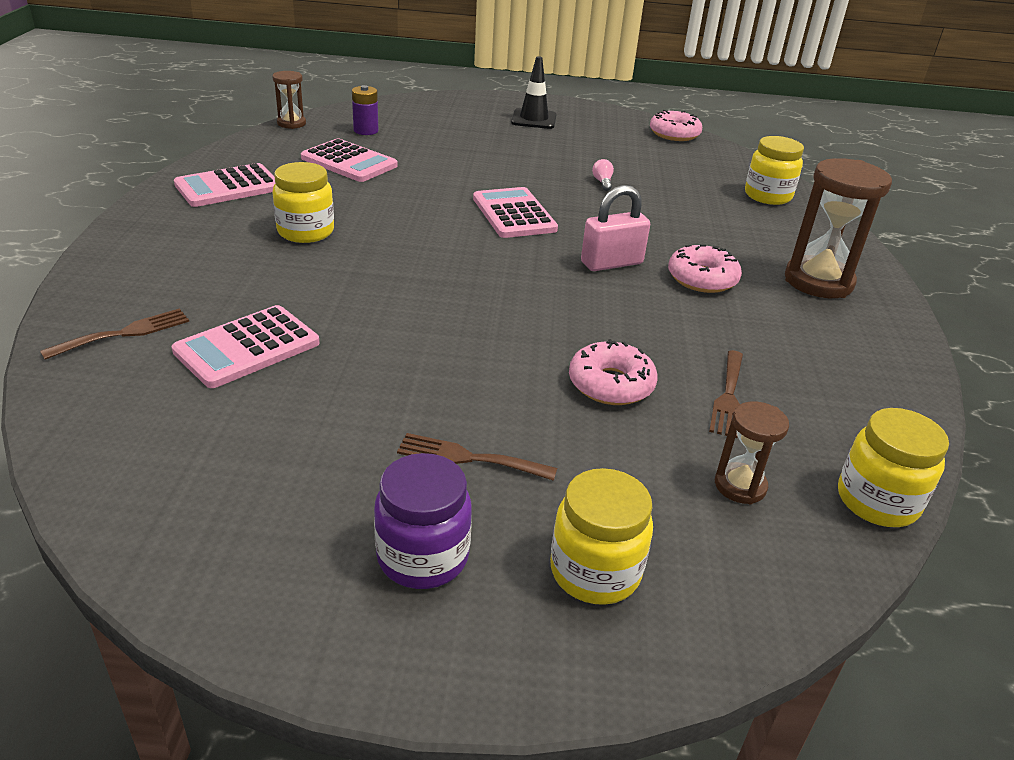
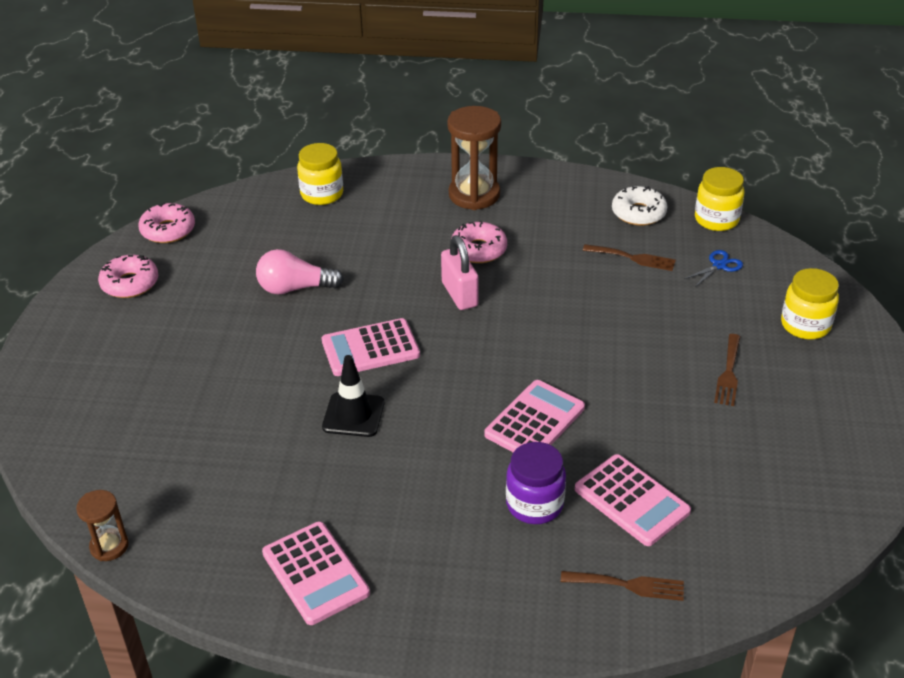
camera: 85 degrees left, 5 degrees up
brown fork [40,308,189,360] -> brown fork turned 135 degrees clockwise [561,571,684,601]
yellow jar [272,162,334,243] -> none
pink calculator [301,139,398,182] -> pink calculator moved to [484,380,585,452]
purple battery [352,85,378,135] -> none
purple jar [374,453,472,589] -> purple jar moved to [506,442,566,524]
black traffic cone [511,56,557,129] -> black traffic cone moved to [322,355,384,437]
pink donut [569,339,658,405] -> pink donut moved to [98,255,158,298]
pink light bulb [592,159,614,191] -> pink light bulb [256,249,344,294], size x2.12
brown hourglass [715,401,789,504] -> blue scissors [684,250,743,287]
none -> white donut [612,186,667,226]

